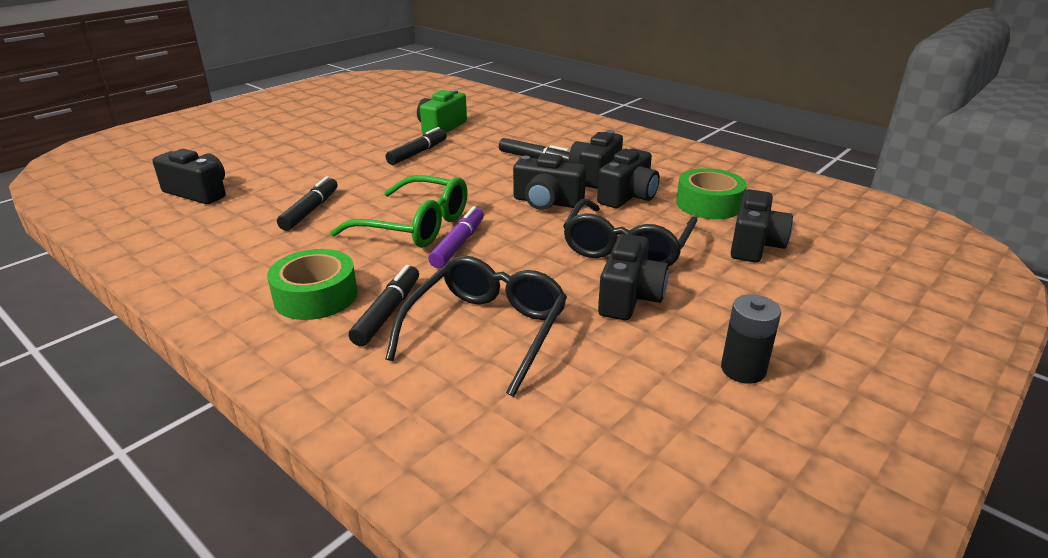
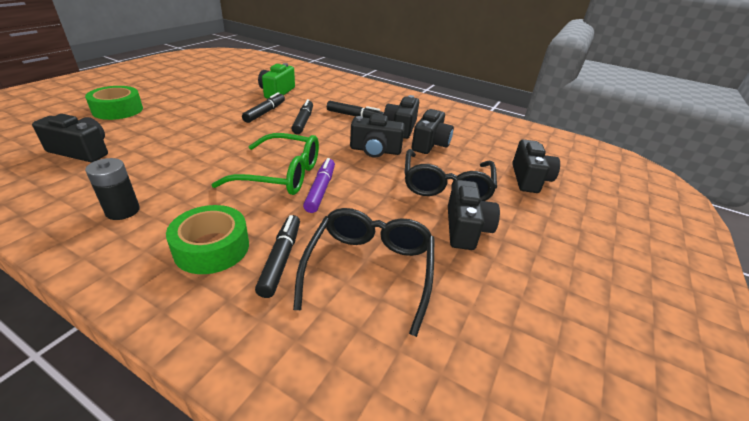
camera: 15 degrees left, 5 degrees up
black marker [277,176,338,231] -> black marker moved to [291,99,313,134]
green tape [676,168,747,219] -> green tape moved to [85,86,143,120]
black battery [721,295,781,384] -> black battery moved to [85,158,140,220]

